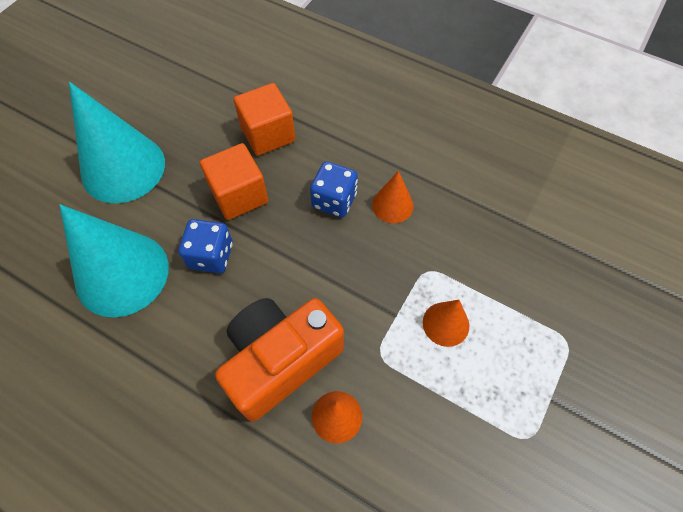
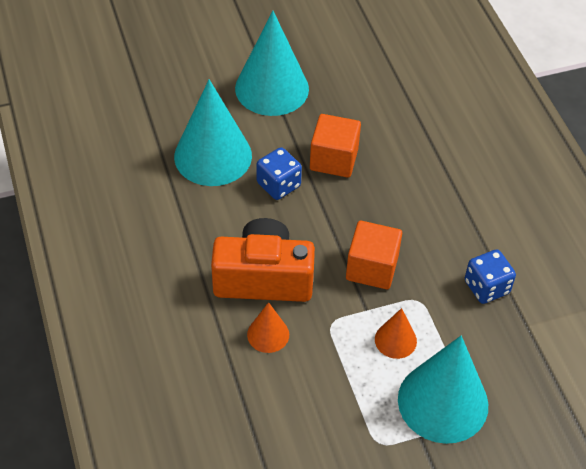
camera: 40 degrees right, 10 degrees down
orange cube [234,83,295,156] -> orange cube moved to [346,221,402,289]
blue dice [310,161,358,218] -> blue dice moved to [465,249,516,304]
orange cone [372,171,413,223] -> none
none -> turquoise cone [398,336,488,444]

